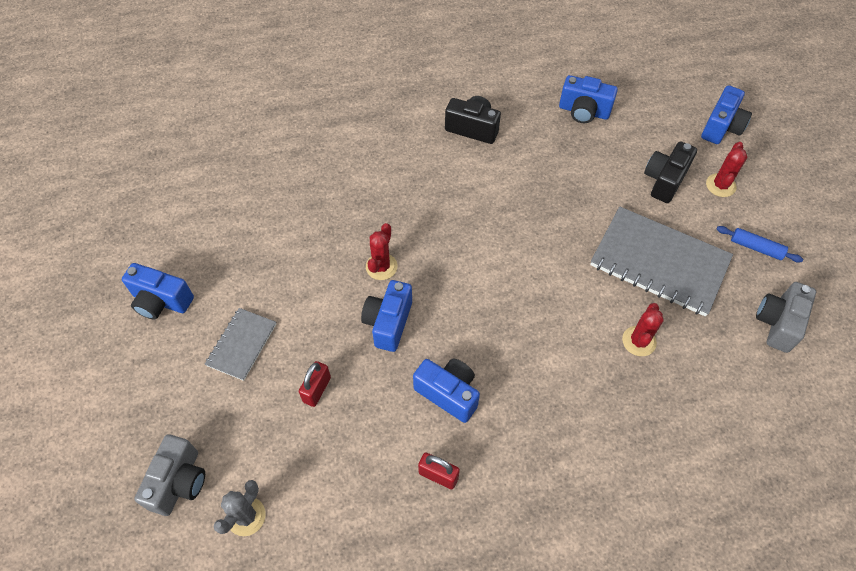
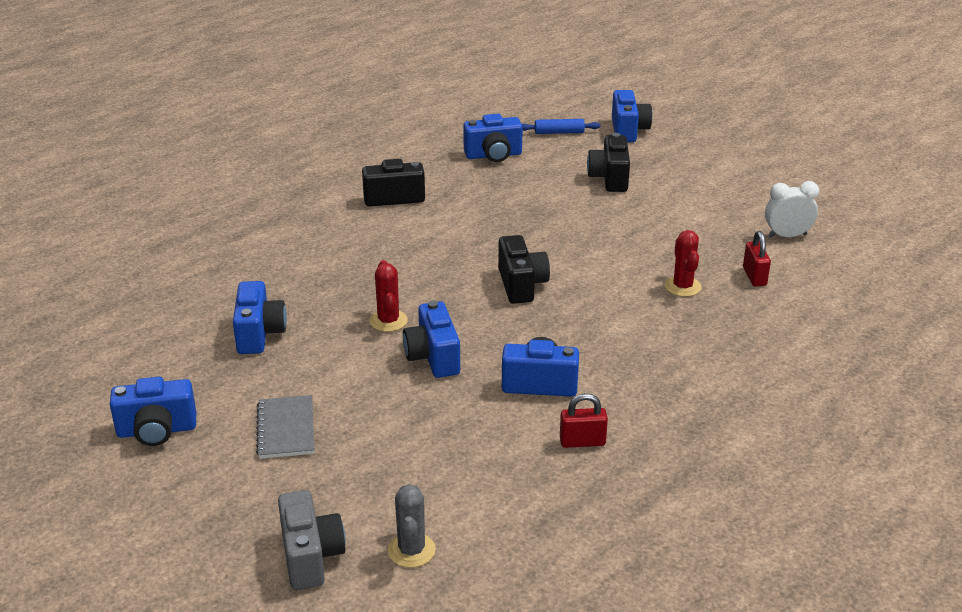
camera: 30 degrees left, 25 degrees down
red padlock [299,361,331,407] -> red padlock moved to [743,231,771,286]
grey notebook [590,206,733,317] -> none
red cactus [706,142,747,197] -> none
blue rolling pin [717,226,803,262] -> blue rolling pin moved to [522,119,600,134]
grey camera [756,282,816,353] -> white clock [765,181,819,238]
none -> blue camera [233,281,287,354]
none -> black camera [498,235,550,304]

